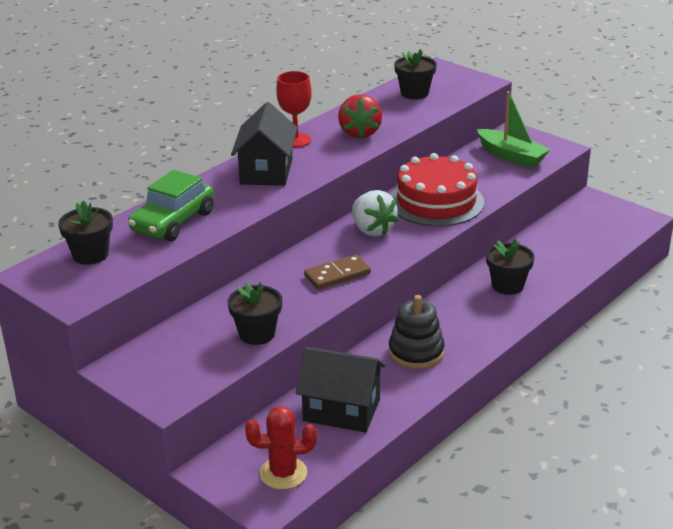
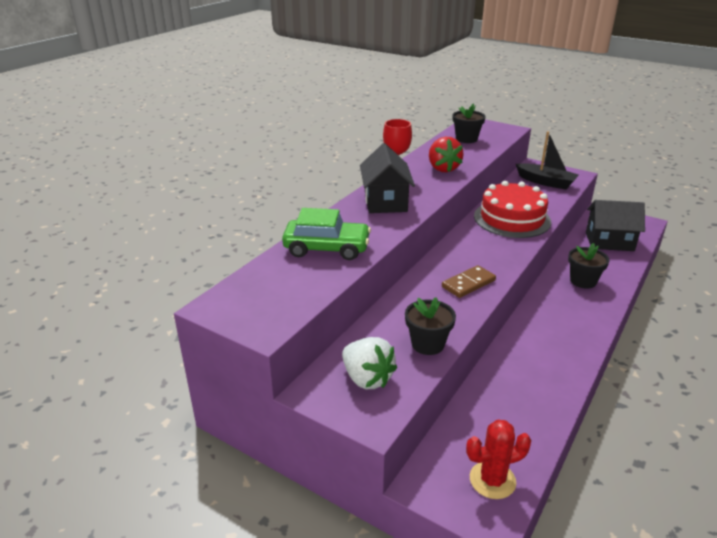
camera: 10 degrees left, 0 degrees up
black flower pot [58,201,113,265] -> none
green car [128,170,214,241] -> green car turned 105 degrees counterclockwise [282,208,371,260]
black house [296,347,386,433] -> black house moved to [586,200,645,251]
white strawberry [352,190,399,237] -> white strawberry moved to [342,337,397,389]
black stacking toy [389,295,445,369] -> none
green boat [477,91,551,168] -> black boat [516,131,579,190]

